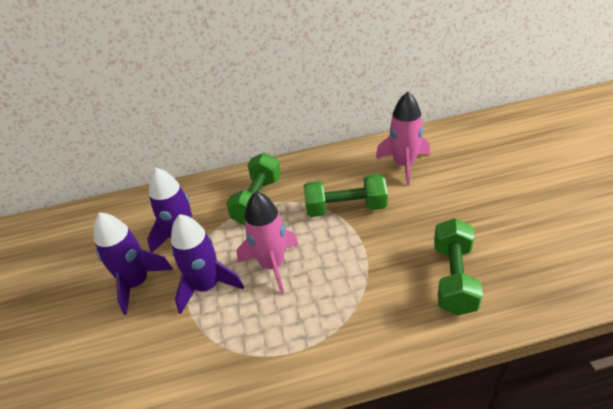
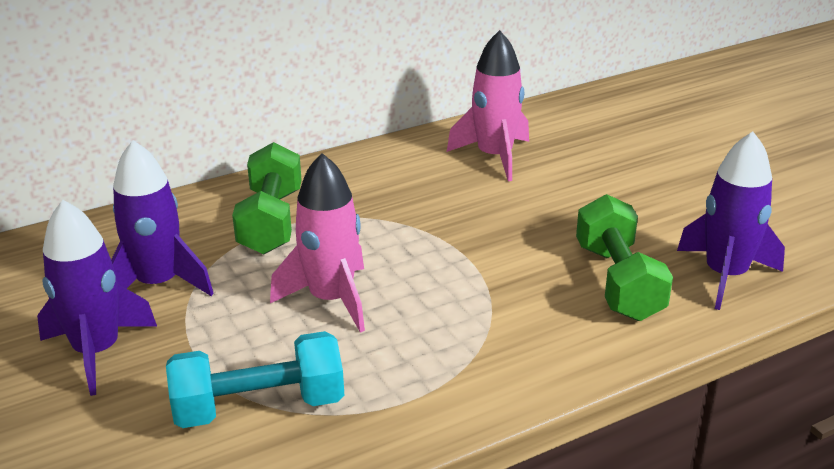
camera: 20 degrees left, 10 degrees down
purple rocket [171,214,244,314] -> purple rocket moved to [677,131,785,310]
green dumbbell [304,174,388,217] -> none
none -> turquoise dumbbell [166,331,344,428]

